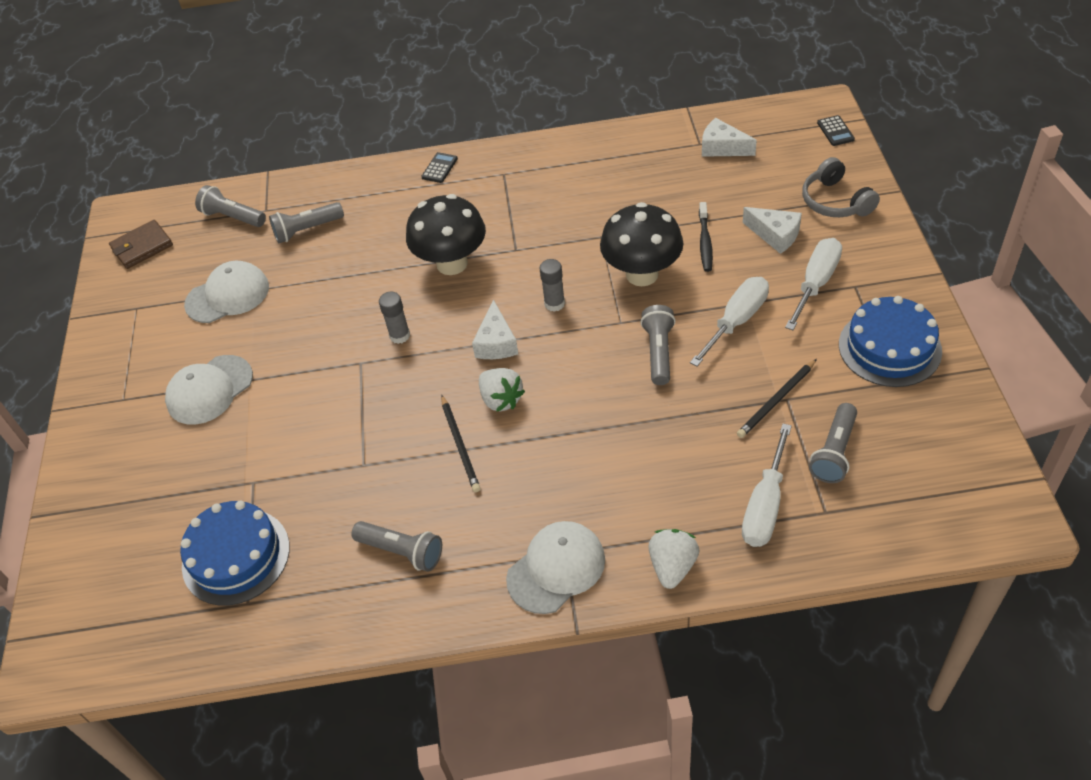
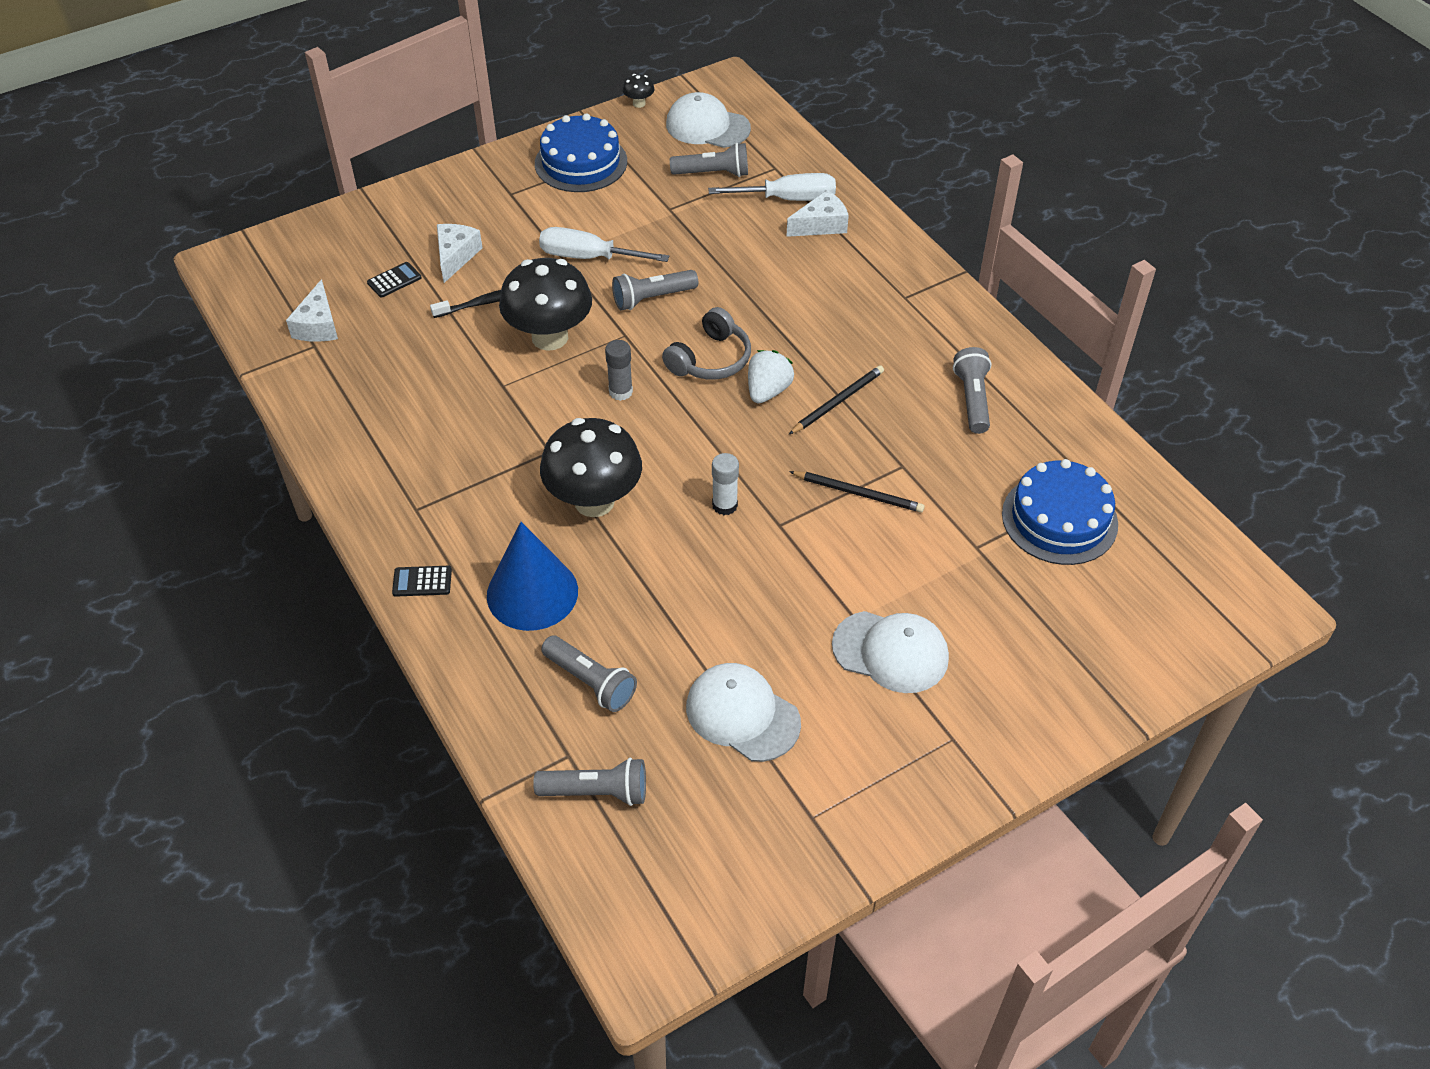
camera: 120 degrees left, 0 degrees up
brown wallet [109,220,173,269] -> none
grey flashlight [195,185,266,227] -> grey flashlight turned 90 degrees counterclockwise [533,758,646,806]
grey glue stick [379,292,410,344] -> white glue stick [712,453,739,515]
white cheese [472,299,518,359] -> white cheese moved to [786,190,849,237]
white cap [506,521,605,614] -> white cap moved to [666,92,751,148]
white strawberry [649,529,699,589] -> none
black pencil [737,359,817,438] -> black pencil moved to [789,471,925,512]
white screwdriver [785,238,842,330] -> none
grey headphones [802,157,880,217] -> grey headphones moved to [662,307,751,380]
black calculator [817,115,855,146] -> black calculator moved to [367,262,422,298]
none -> blue cone [487,522,578,631]
none -> black mushroom [623,74,655,108]

